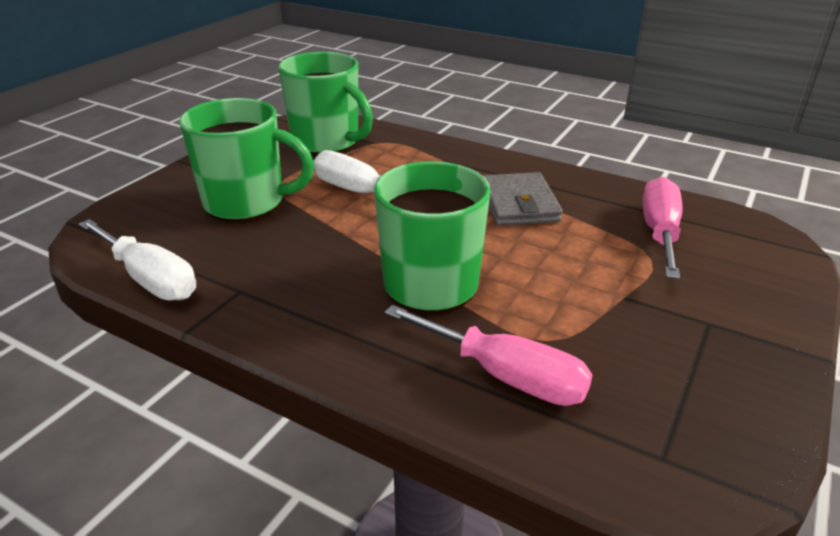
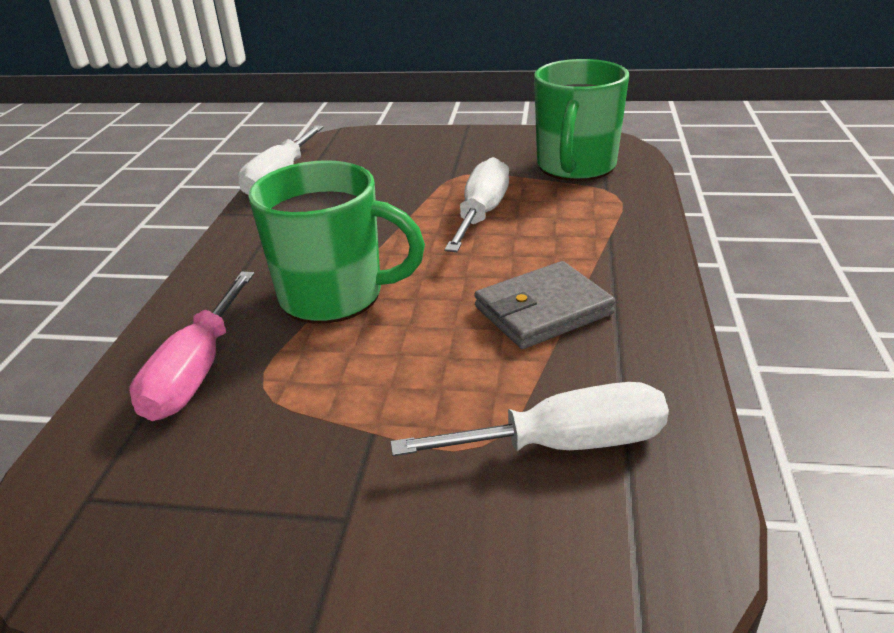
camera: 70 degrees right, 0 degrees up
green mug [179,98,314,221] -> none
pink screwdriver [643,177,682,279] -> white screwdriver [390,382,669,456]

